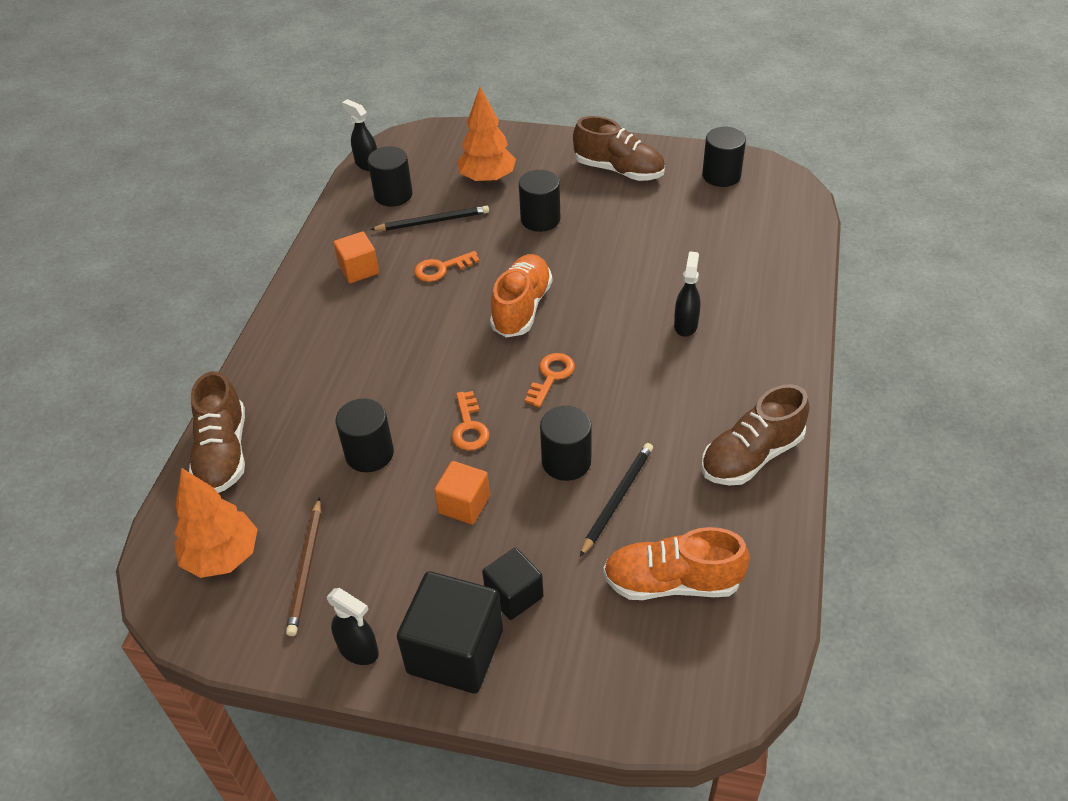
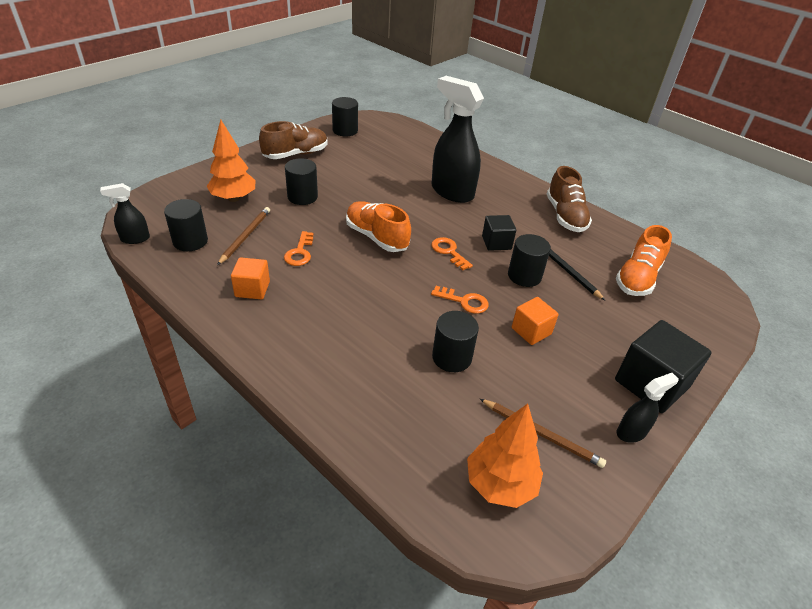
camera: 65 degrees left, 5 degrees down
brown shoe [189,371,245,493] -> none
black pencil [370,205,489,231] -> brown pencil [217,207,270,265]
black cube [482,548,543,620] -> black cube moved to [482,215,516,251]
black spray bottle [674,251,700,337] -> black spray bottle [432,76,484,203], size x2.09

